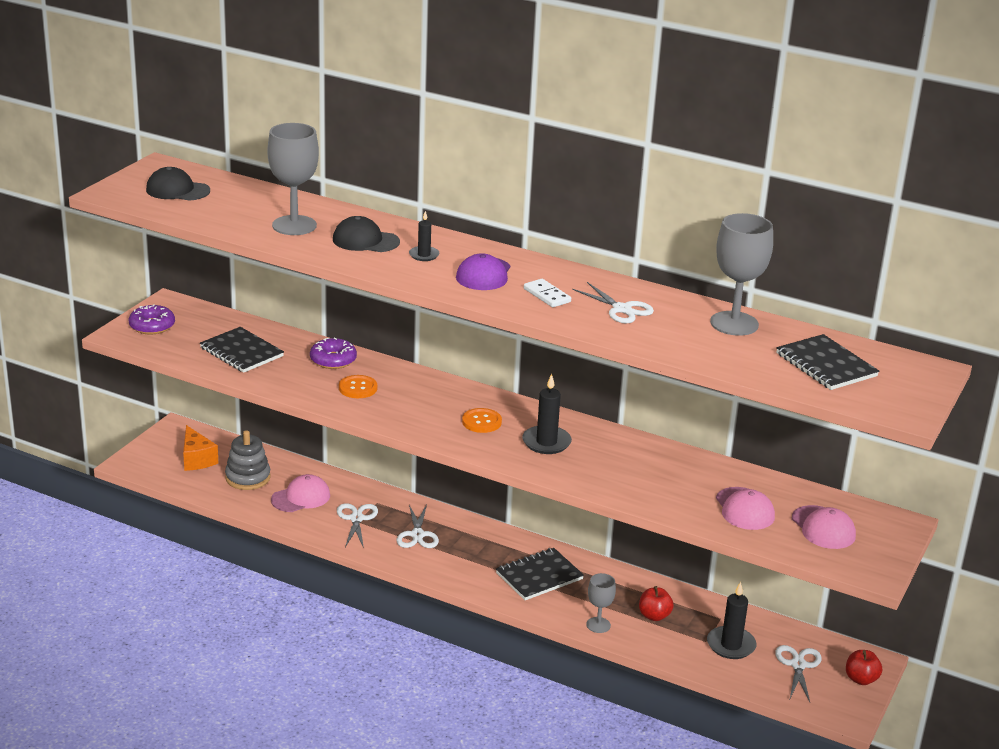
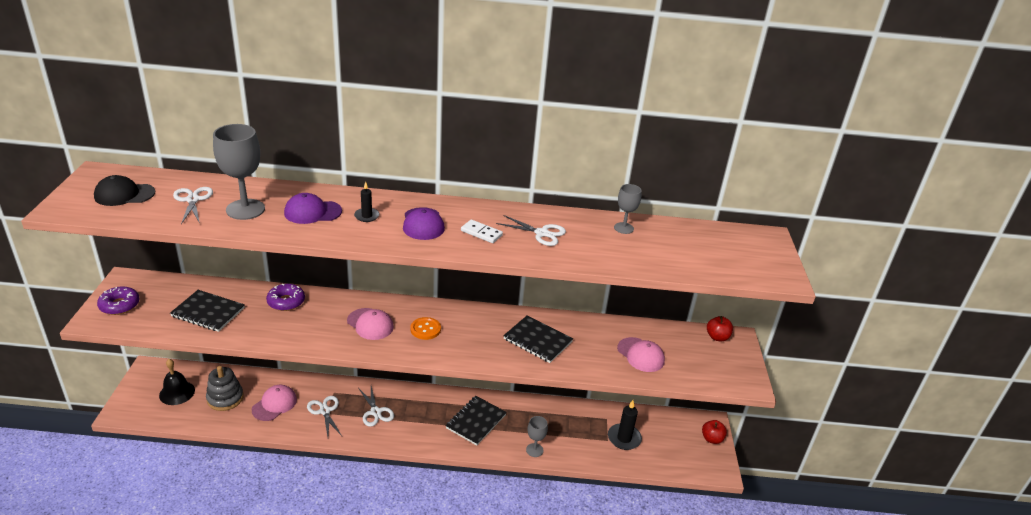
camera: 25 degrees left, 5 degrees up
orange cheese [183,425,218,471] -> black bell [159,359,195,405]
black cap [333,216,400,252] -> purple cap [284,193,342,224]
orange button [339,375,377,398] -> none
black candle [522,374,572,454] -> none
red apple [639,586,674,621] -> red apple moved to [707,316,733,341]
grey goblet [710,213,773,336] -> grey goblet [614,184,642,234], size x0.55
white scissors [775,645,822,702] -> white scissors moved to [173,187,213,224]
black notebook [776,334,879,390] -> black notebook moved to [503,315,573,363]
pink cap [792,505,856,549] -> pink cap moved to [347,308,394,340]

